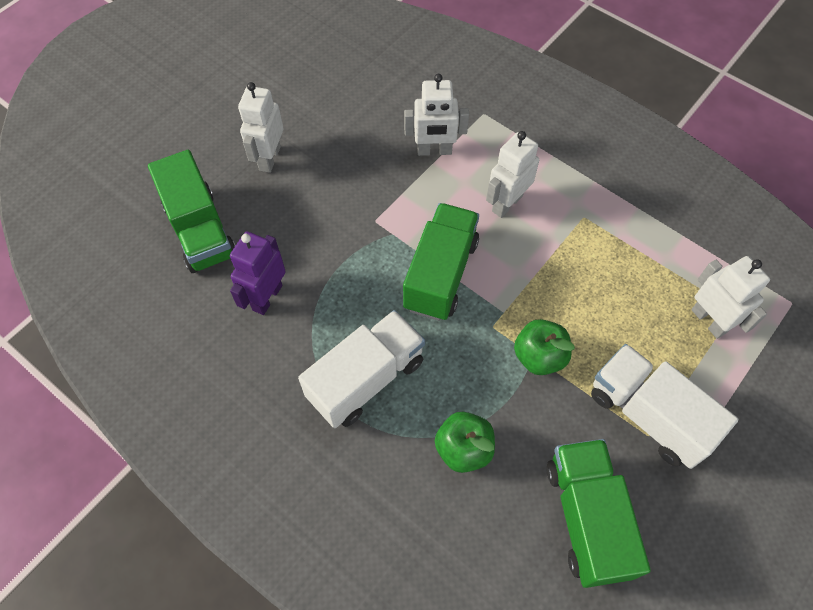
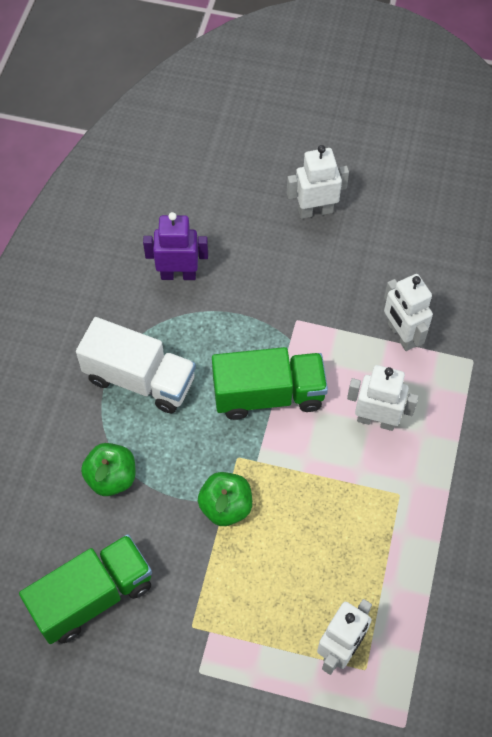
camera: 65 degrees right, 0 degrees up
green truck [148,150,236,273] -> none
white truck [591,344,738,469] -> none

